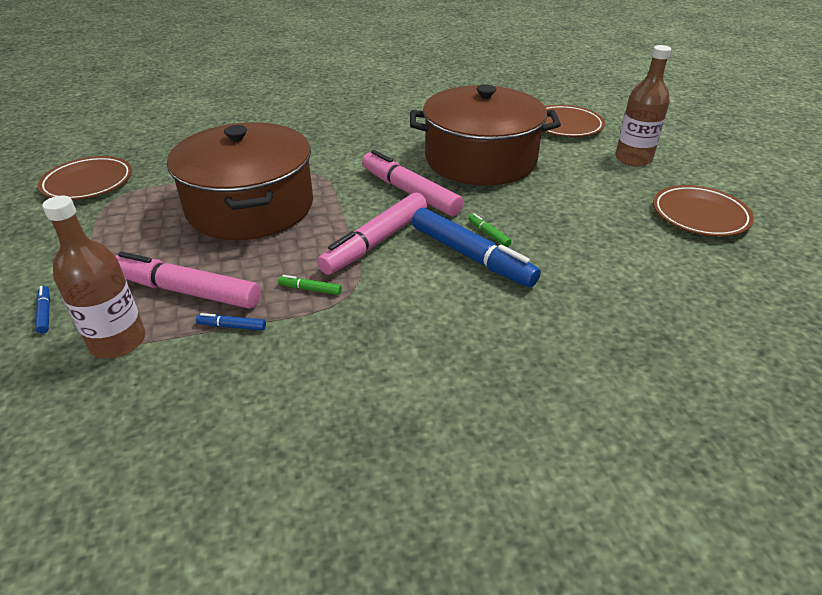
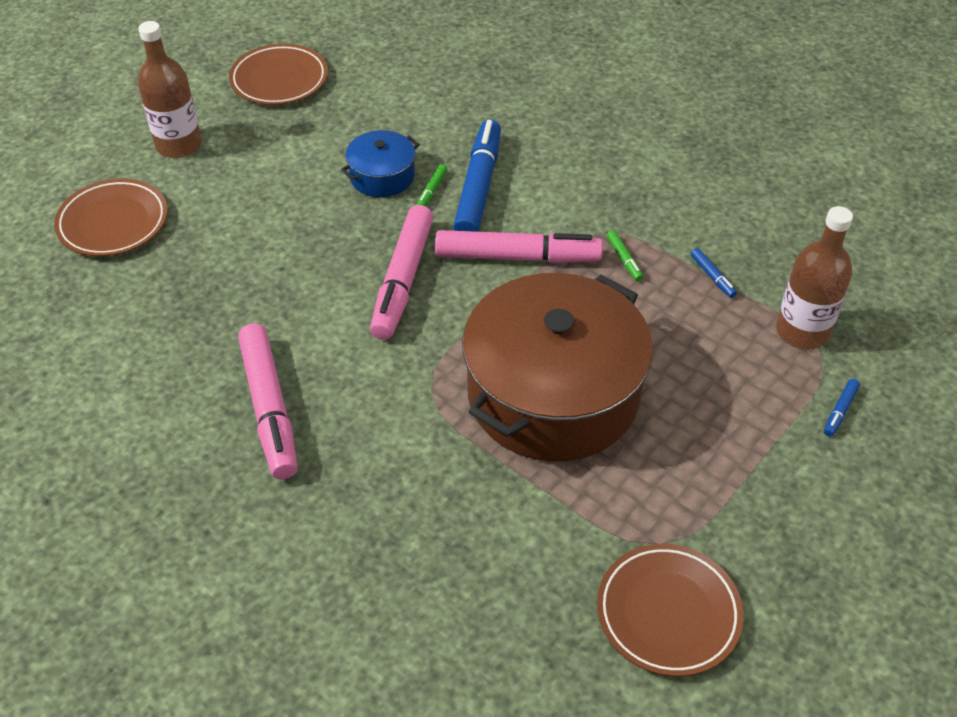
camera: 125 degrees left, 10 degrees up
pink marker [116,252,261,309] -> pink marker moved to [238,323,298,480]
brown pot [410,84,561,186] -> none
none -> blue pot [341,130,420,197]

